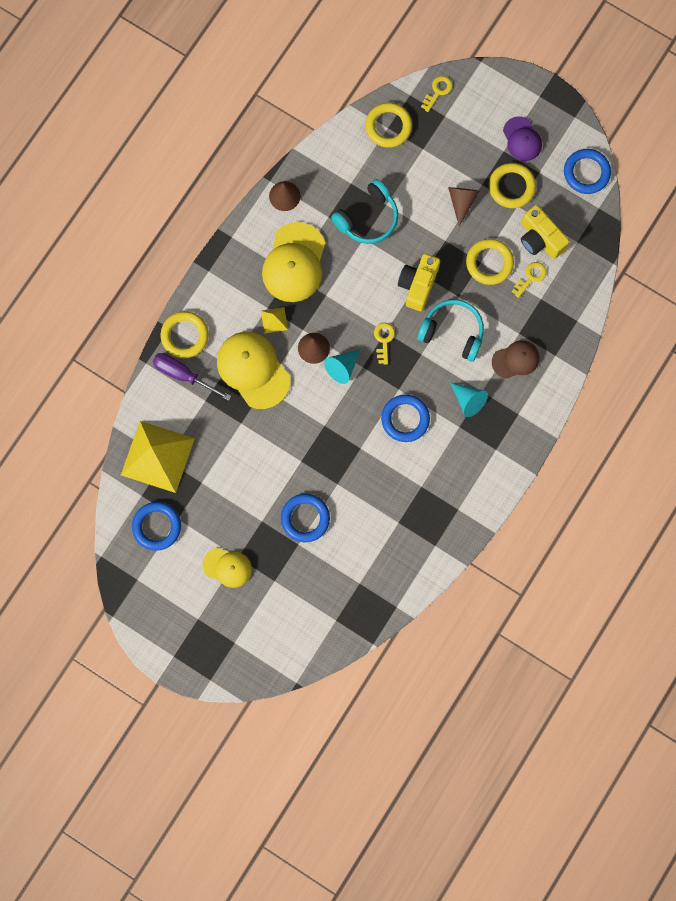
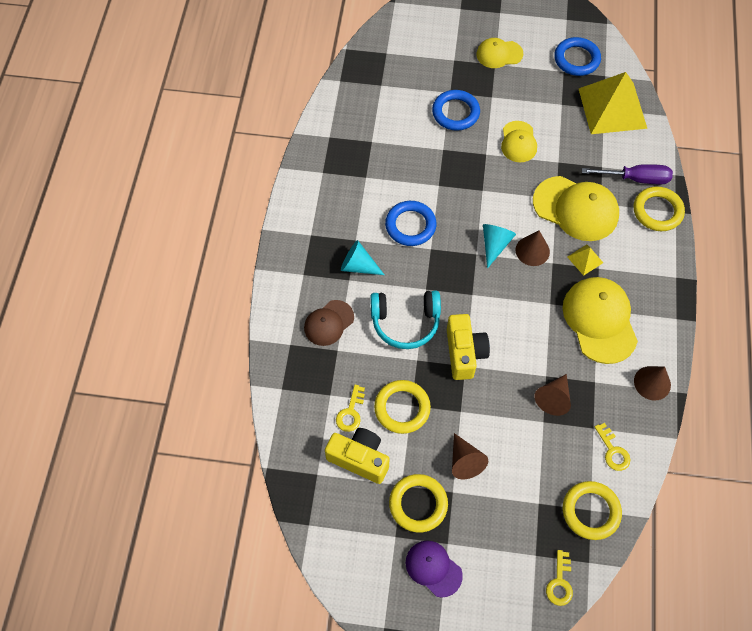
camera: 155 degrees right, 15 degrees down
turquoise headphones [331,179,398,244] -> brown cone [534,374,571,416]
yellow key [374,323,395,365] -> yellow key moved to [595,423,630,471]
blue ring [564,149,611,194] -> none
none -> yellow cap [501,121,537,162]

